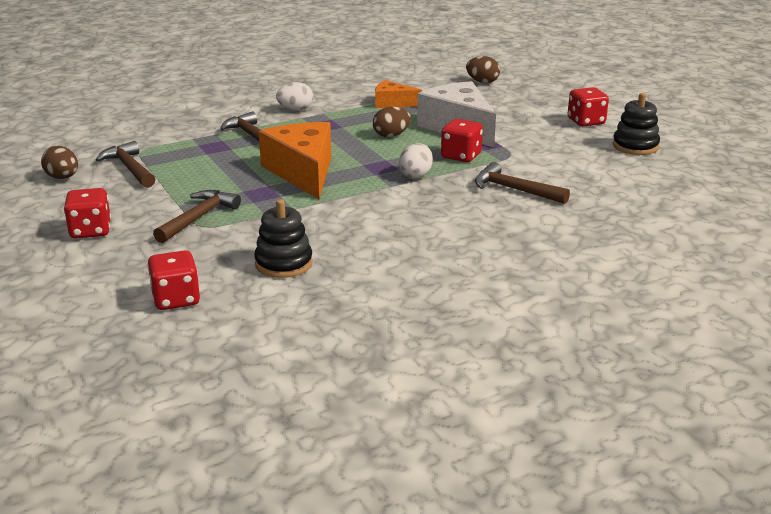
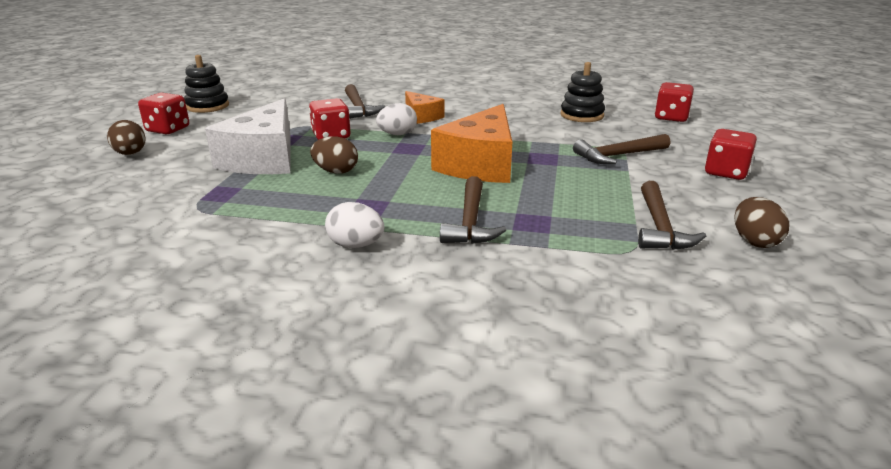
camera: 140 degrees left, 0 degrees up
orange cheese [375,80,422,108] -> orange cheese moved to [405,91,444,124]
brown egg [466,56,500,83] -> brown egg moved to [107,120,146,155]

